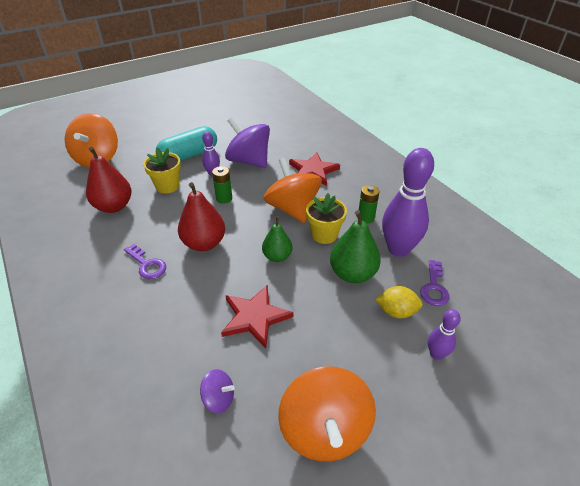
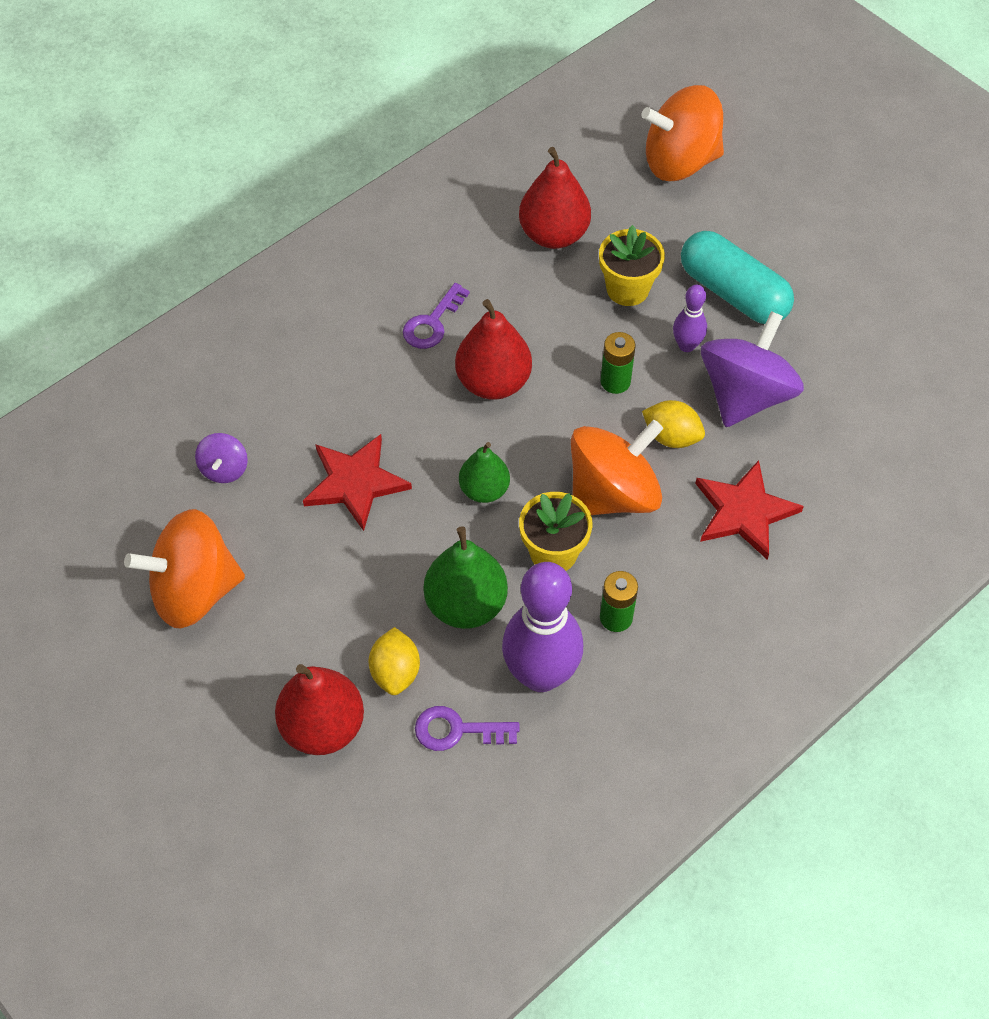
camera: 80 degrees right, 15 degrees up
purple bowling pin [428,309,461,360] -> red pear [275,664,364,755]
none -> yellow lemon [642,400,705,448]

